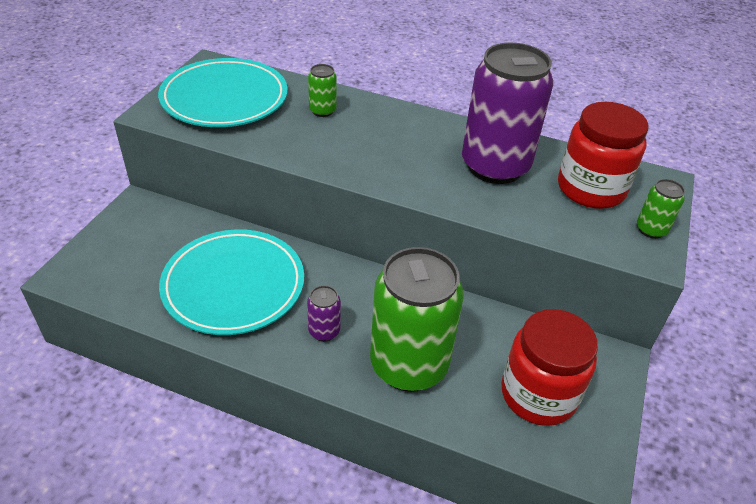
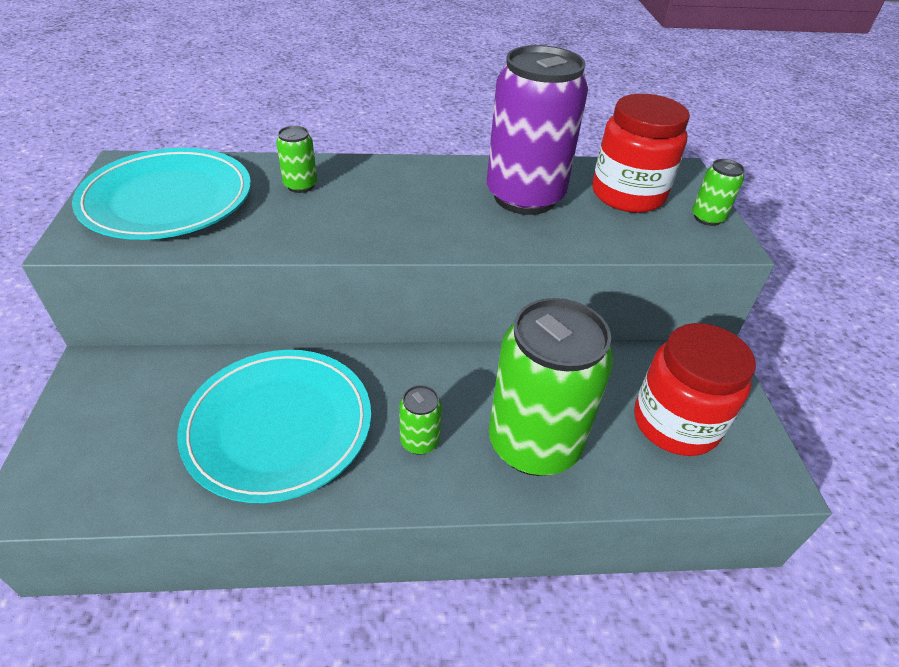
camera: 25 degrees left, 0 degrees up
purple can [307,285,341,342] -> green can [399,385,442,455]

